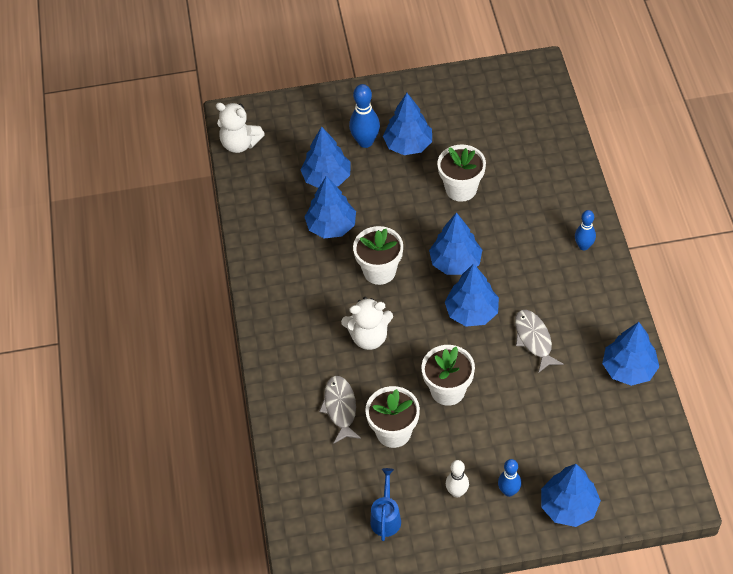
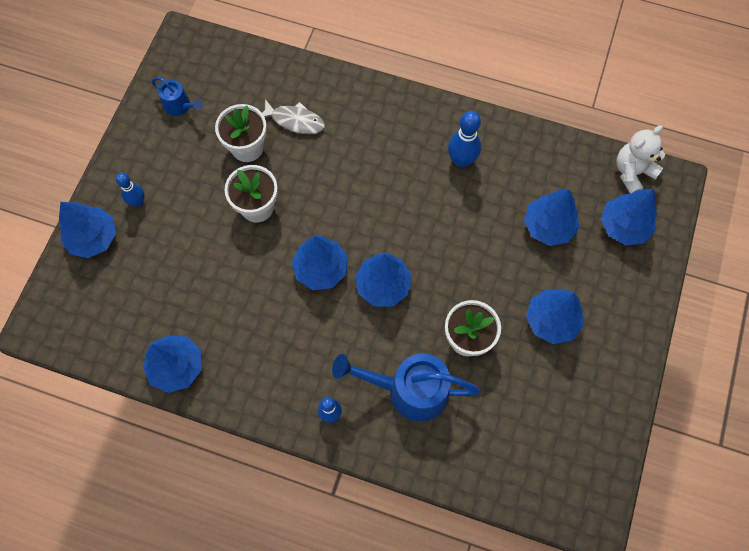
camera: 115 degrees right, 15 degrees up
blue tree [305,176,356,238] -> blue tree moved to [601,189,657,245]
white teddy bear [341,297,393,350] -> none
blue bowling pin [349,84,380,148] -> blue bowling pin moved to [448,111,481,168]
white flower pot [353,226,403,285] -> none
white bowling pin [446,460,469,497] -> none
grey fish [515,310,563,372] -> none
none -> blue watering can [332,353,480,422]

